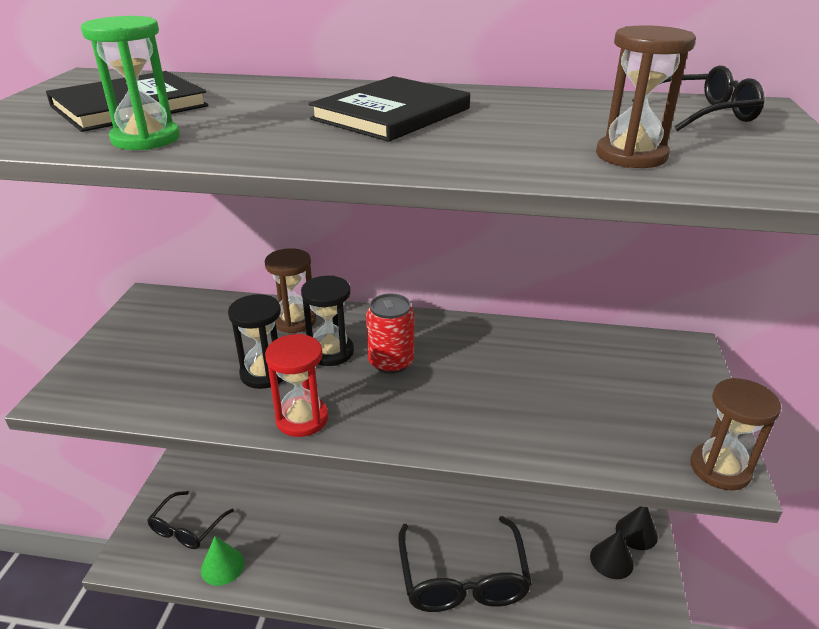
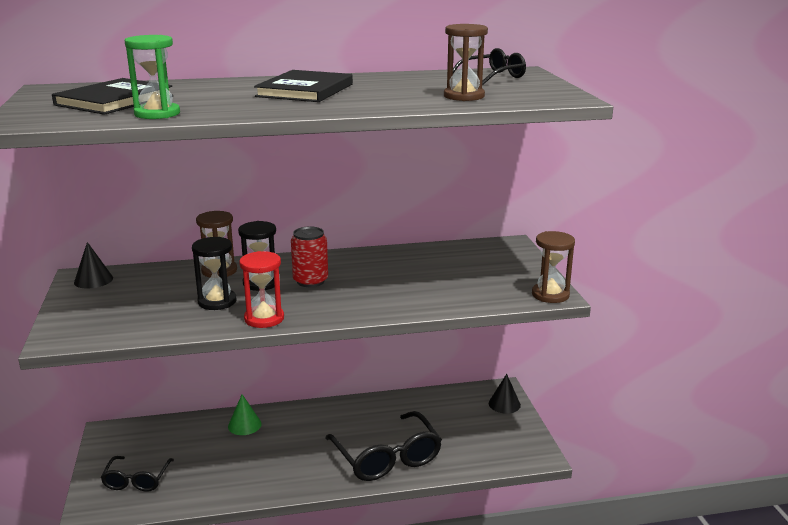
camera: 20 degrees left, 10 degrees down
green cone [201,536,245,586] -> green cone moved to [228,394,262,435]
black cone [590,530,634,579] -> black cone moved to [74,242,113,288]

